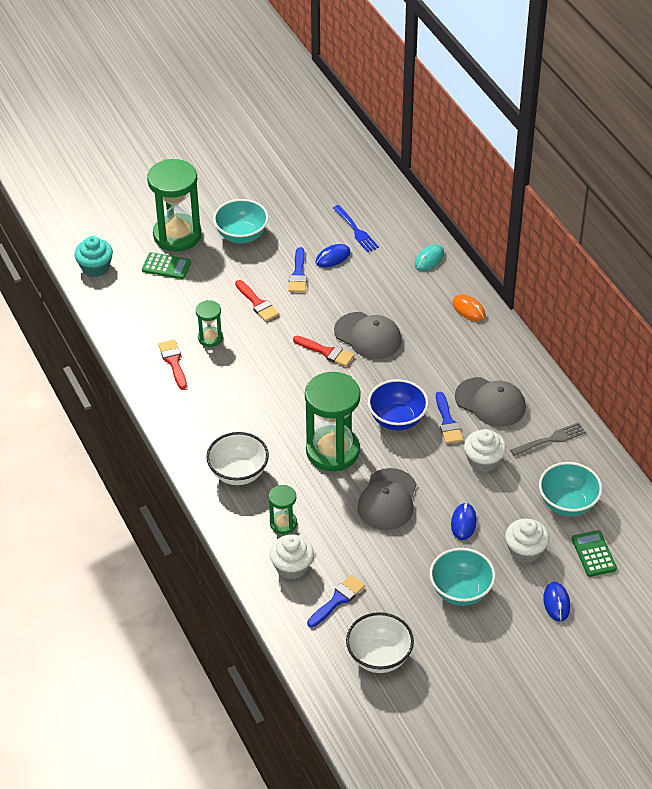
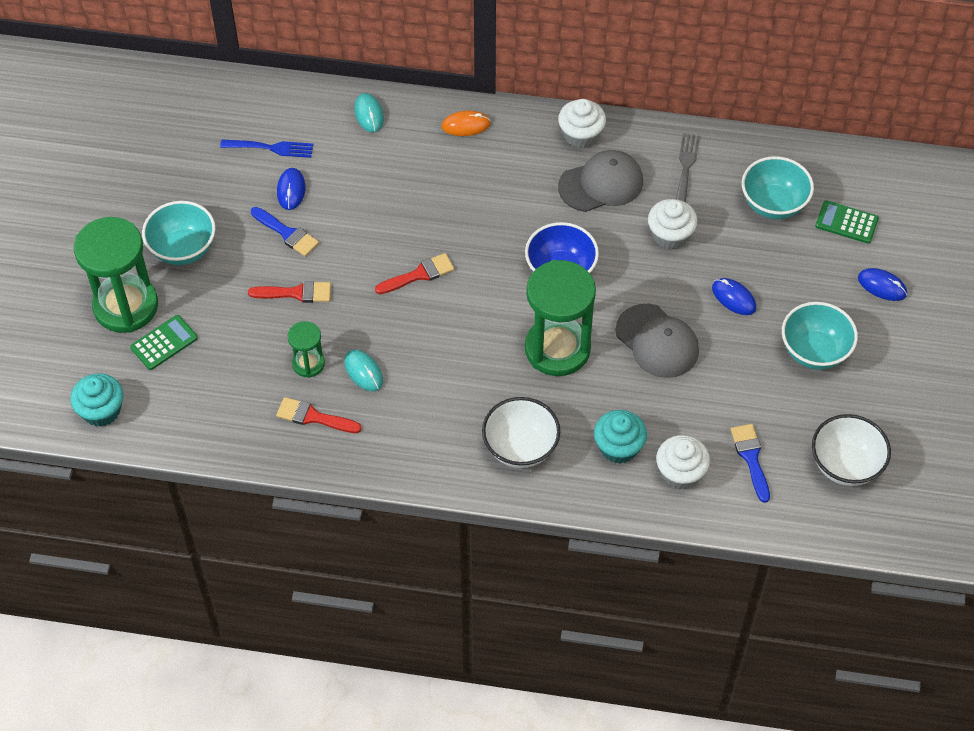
camera: 55 degrees left, 10 degrees up
green hourglass [269,485,297,534] -> turquoise cupcake [594,410,647,464]
grey cap [334,312,402,359] -> none
blue brush [436,392,463,444] -> none
white cupcake [505,519,549,563] -> white cupcake moved to [558,99,606,148]
none -> turquoise mouse [344,350,383,391]

